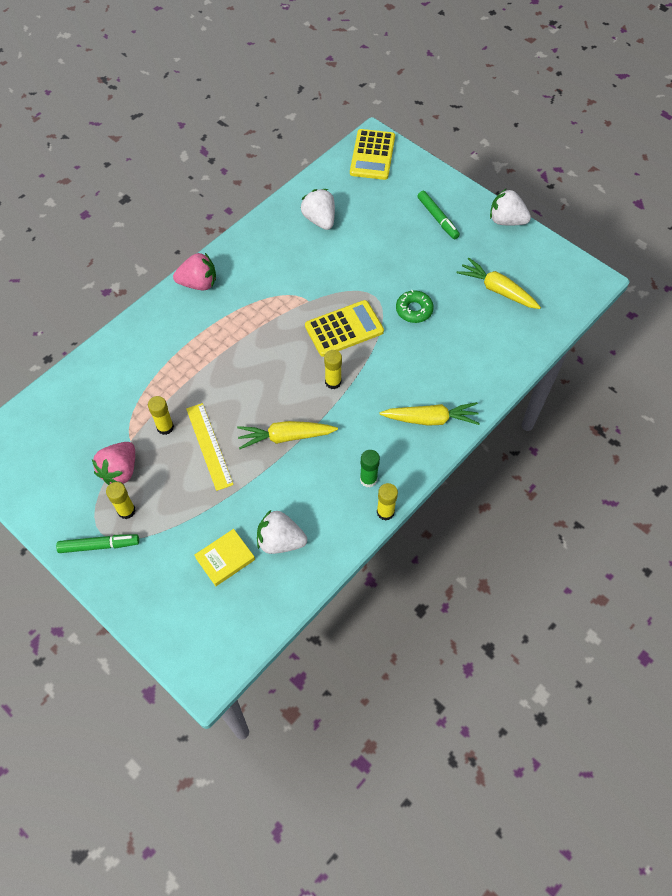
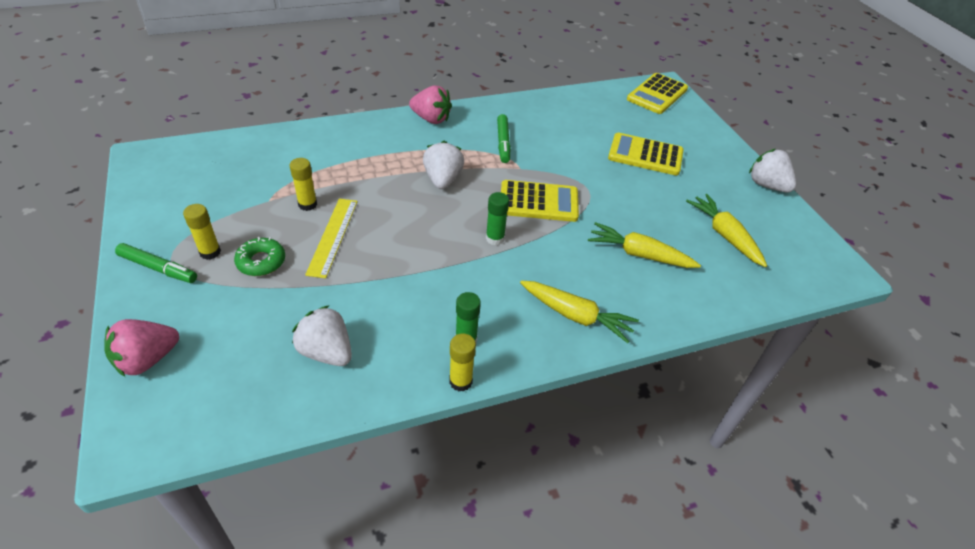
camera: 25 degrees right, 15 degrees down
pink strawberry [92,442,135,485] -> pink strawberry moved to [105,319,179,377]
yellow book [194,529,255,586] -> none
yellow carrot [237,421,338,449] -> yellow carrot moved to [588,222,701,268]
white strawberry [300,189,335,230] -> white strawberry moved to [423,141,464,189]
yellow glue stick [324,350,342,389] -> green glue stick [486,192,509,245]
green donut [396,290,434,323] -> green donut moved to [234,237,285,276]
green marker [417,191,460,239] -> green marker moved to [497,114,511,163]
none -> yellow calculator [608,133,684,175]

